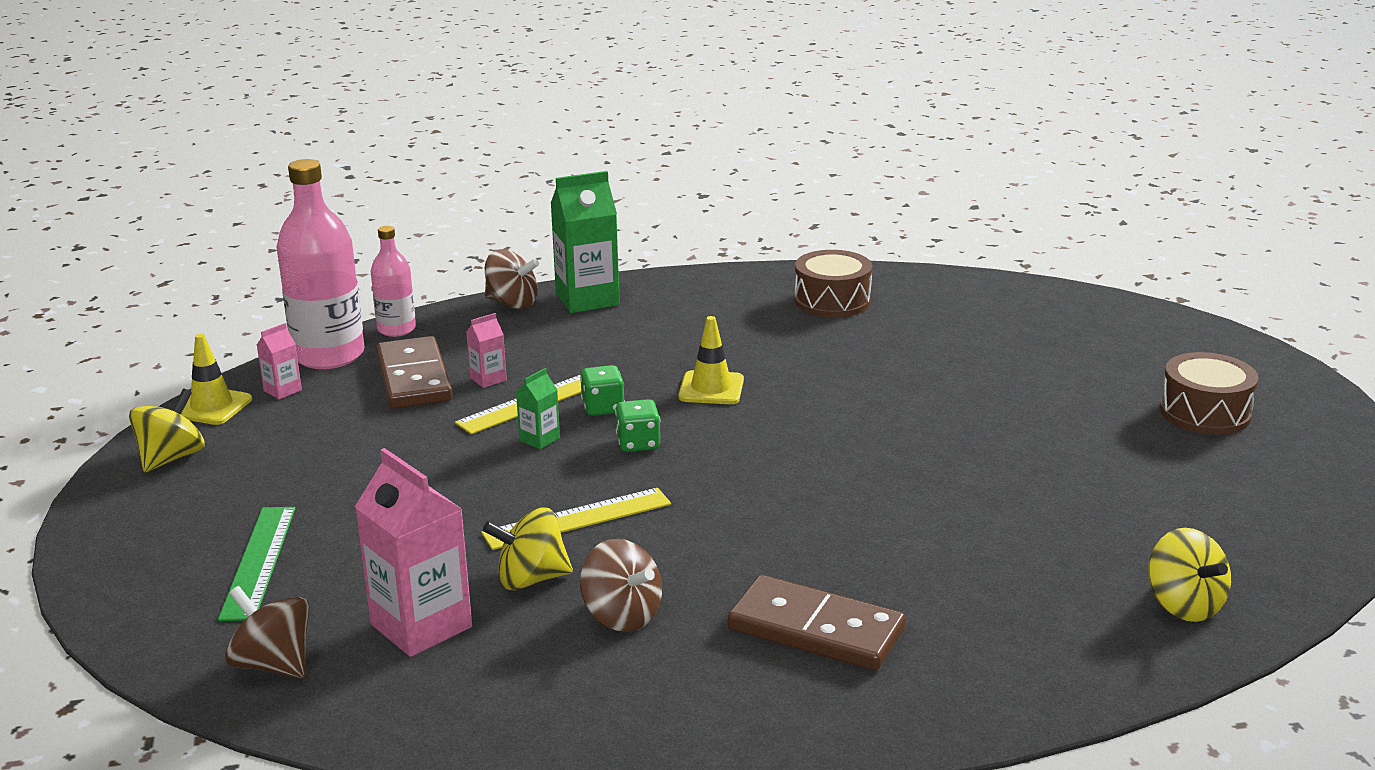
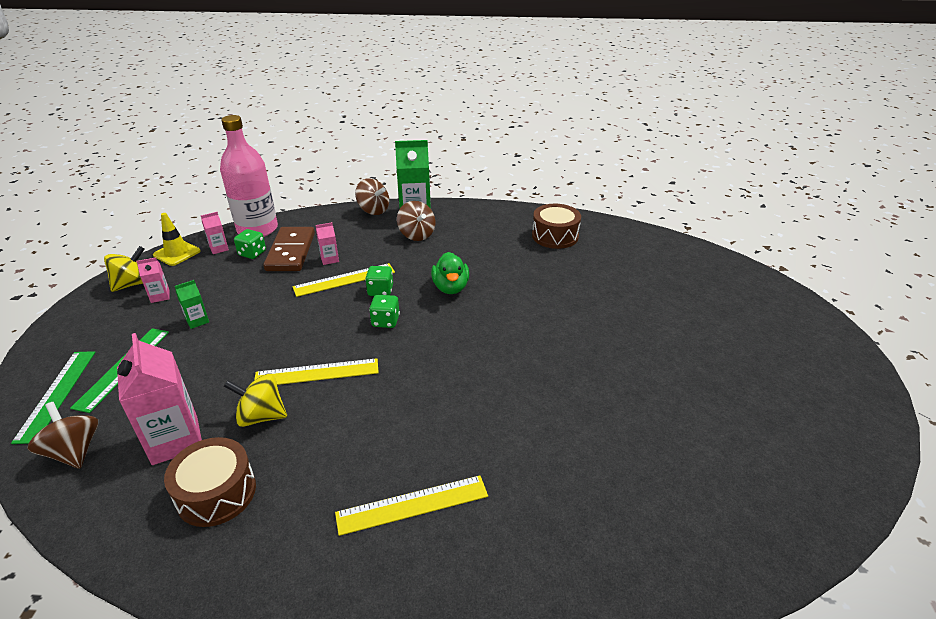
camera: 15 degrees right, 10 degrees up
pink bottle [371,226,416,337] -> none
green carton [516,368,560,449] -> green carton moved to [175,280,209,329]
brown spinning top [580,539,662,632] -> brown spinning top moved to [397,201,435,241]
yellow traffic cone [678,316,744,404] -> green duck [431,252,469,294]
brown domino [728,575,905,671] -> yellow ruler [335,476,488,536]
yellow spinning top [1148,528,1231,622] -> none
brown drum [1160,352,1259,435] -> brown drum moved to [164,437,256,527]
none -> green ruler [11,351,95,444]
none -> pink carton [136,257,170,303]
none -> green dice [234,229,266,259]

